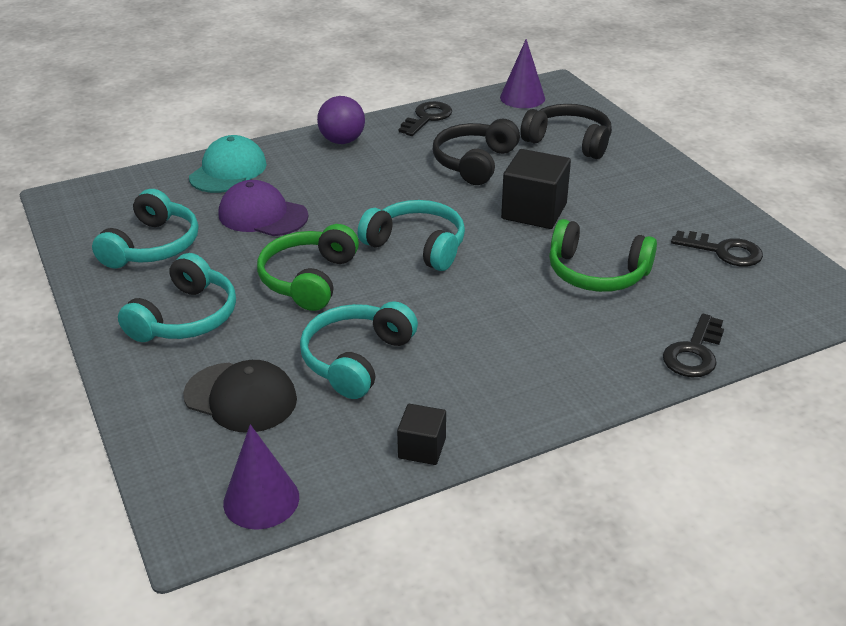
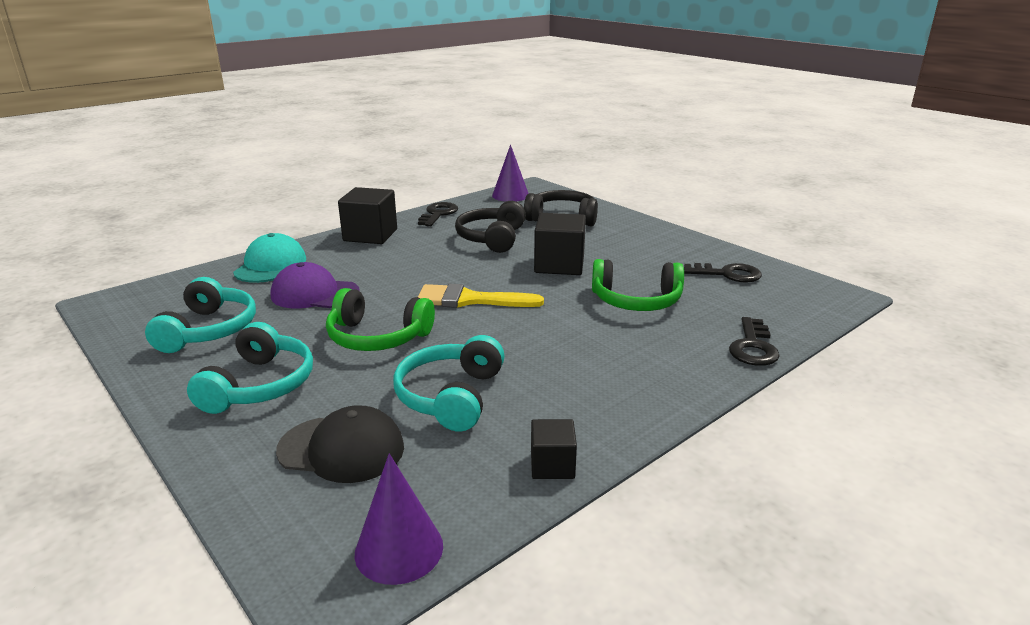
camera: 15 degrees left, 10 degrees down
green headphones [257,224,359,311] -> green headphones turned 75 degrees counterclockwise [326,288,435,351]
purple ball [317,96,365,144] -> black cube [338,187,397,244]
turquoise headphones [358,200,465,271] -> yellow brush [418,284,544,308]

